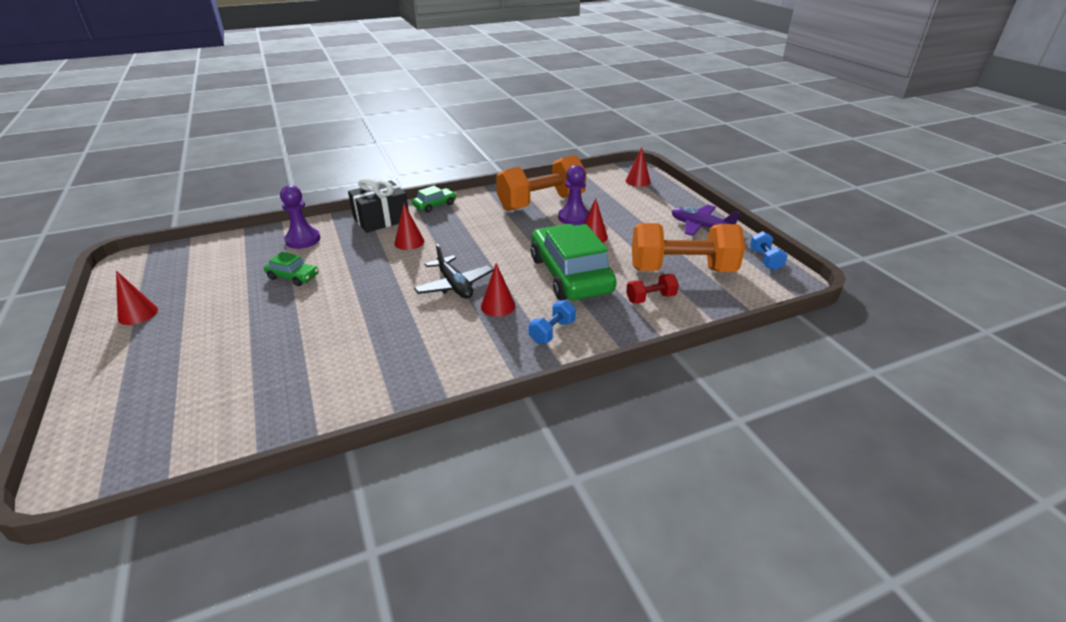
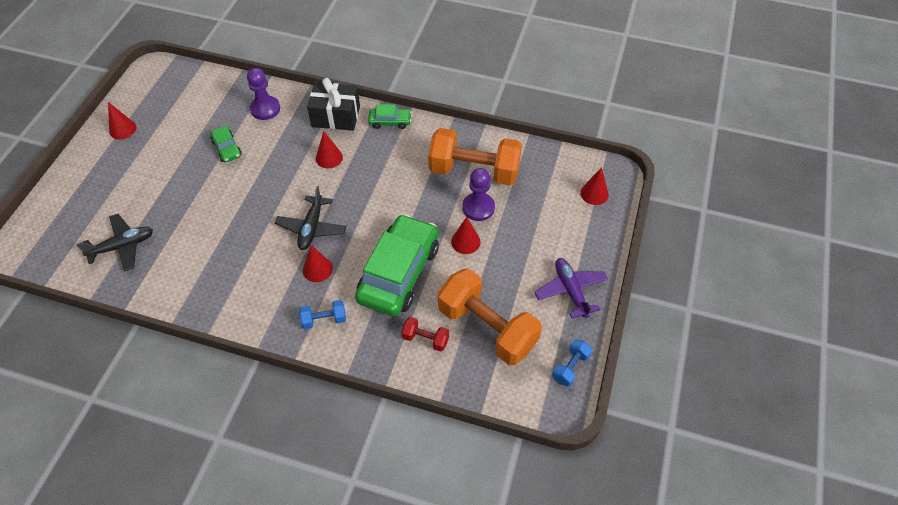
camera: 40 degrees right, 20 degrees up
none -> black plane [76,214,153,272]

